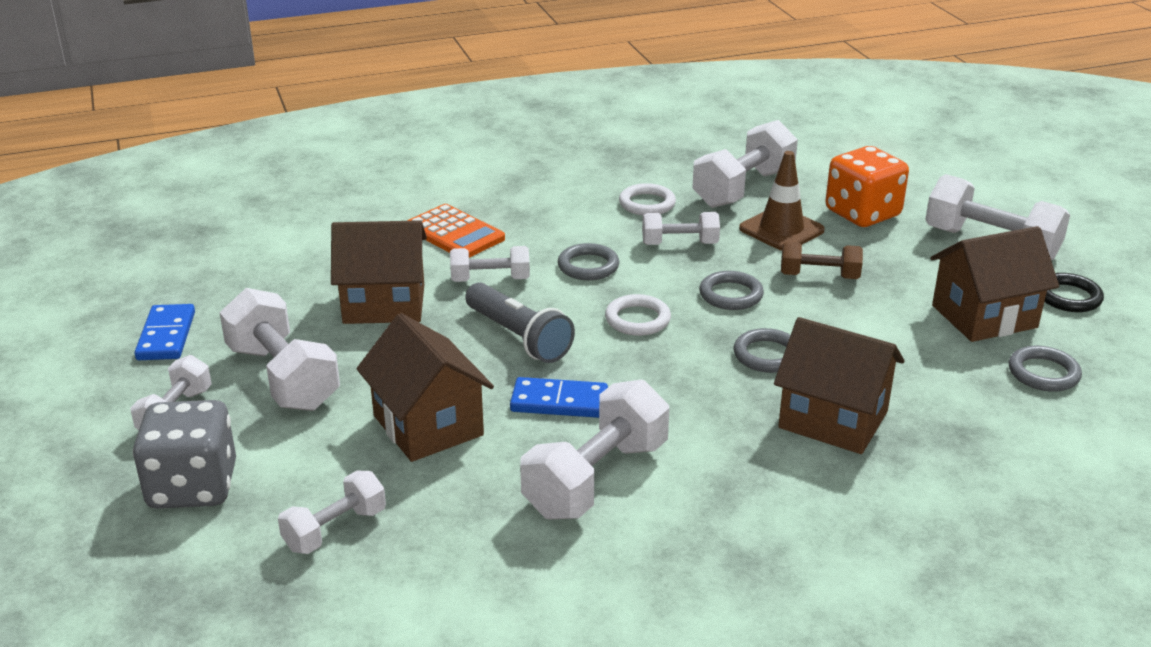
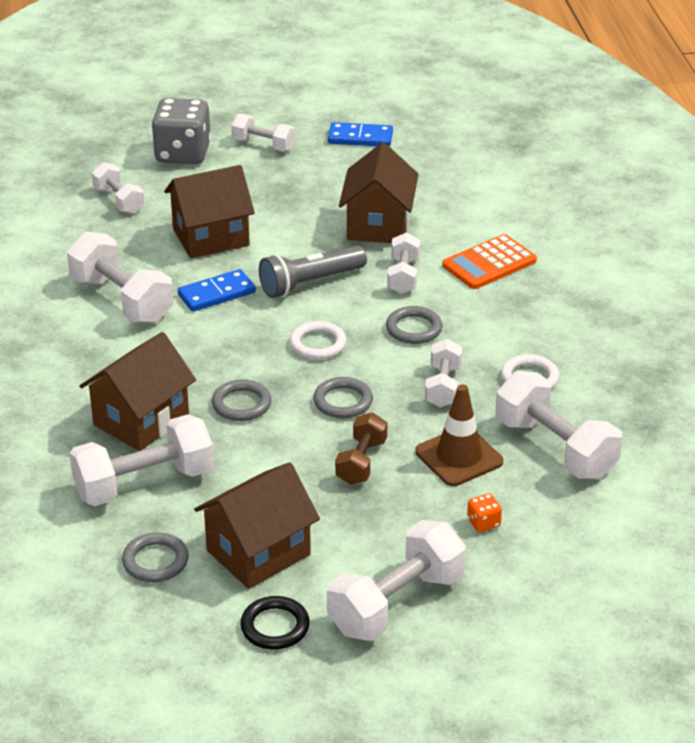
camera: 100 degrees right, 5 degrees up
white dumbbell [219,288,340,411] -> white dumbbell moved to [69,414,214,506]
blue domino [510,377,608,418] -> blue domino turned 45 degrees clockwise [178,269,256,312]
orange dice [825,146,909,227] -> orange dice [467,493,502,532], size x0.41
brown house [930,226,1059,342] -> brown house turned 60 degrees clockwise [194,462,320,589]

